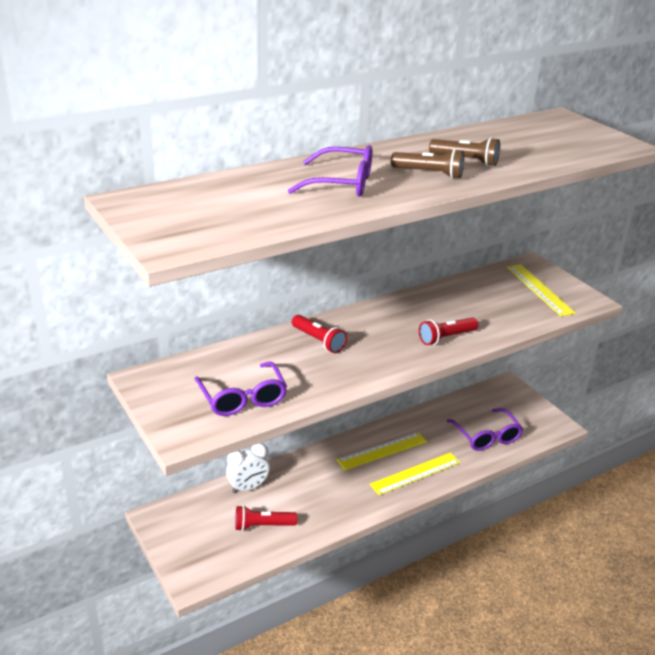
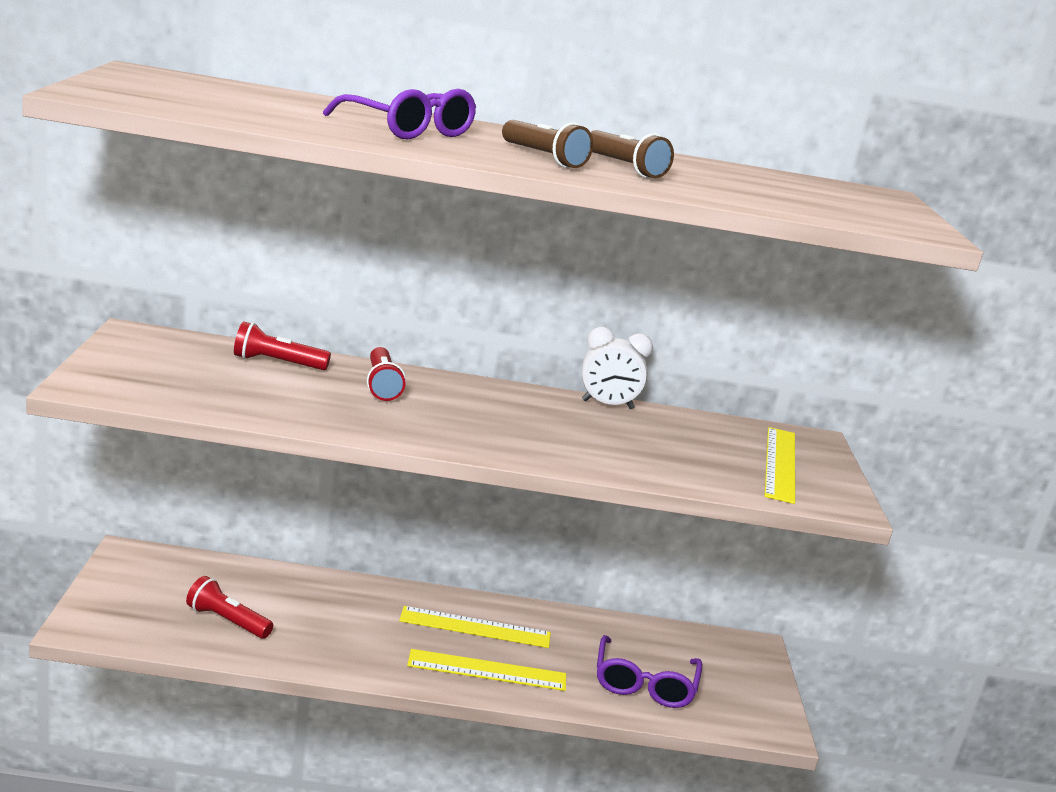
camera: 30 degrees right, 10 degrees down
purple glasses [195,362,287,416] -> none
white clock [226,443,270,493] -> white clock moved to [582,327,653,409]
red flashlight [419,317,478,345] -> red flashlight moved to [234,321,331,370]

